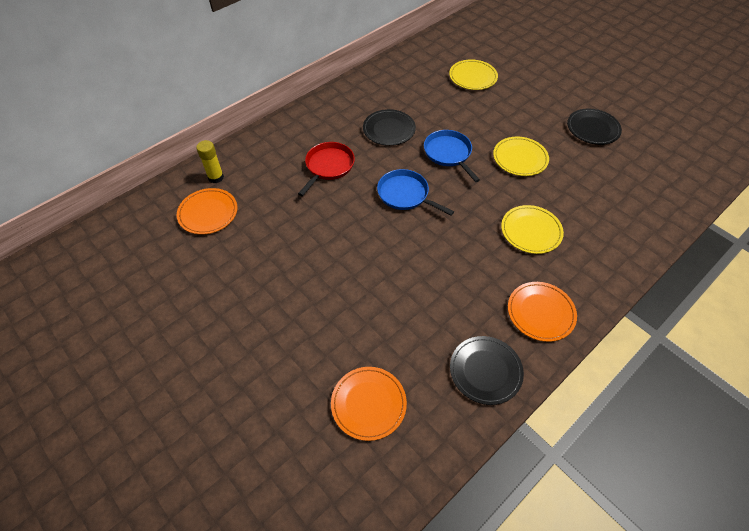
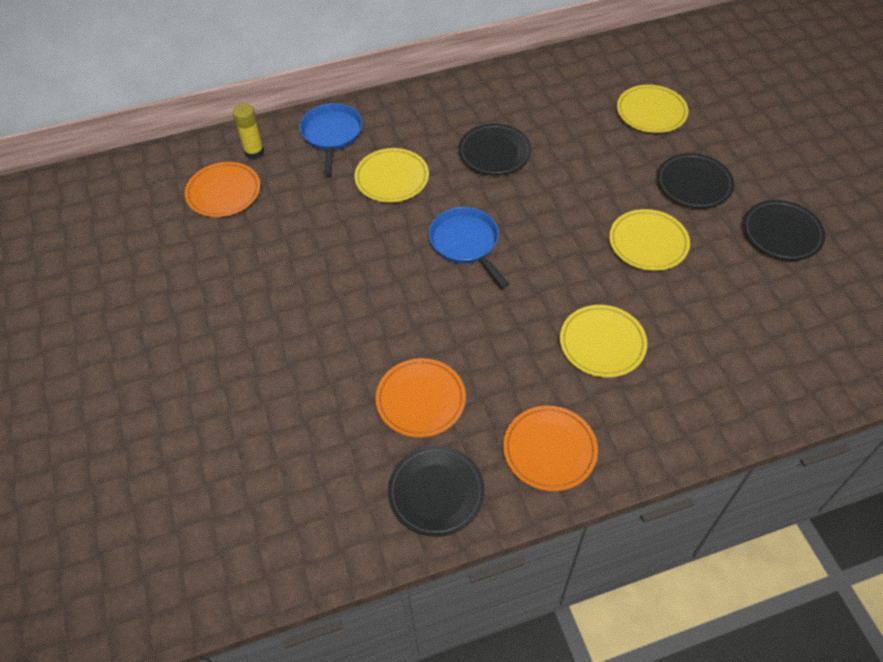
camera: 25 degrees right, 0 degrees up
red pan [298,142,355,196] -> yellow plate [354,148,429,202]
orange plate [331,367,407,441] -> orange plate moved to [376,358,466,437]
blue pan [424,130,480,182] -> blue pan moved to [300,103,363,175]
none -> black plate [657,153,734,209]

